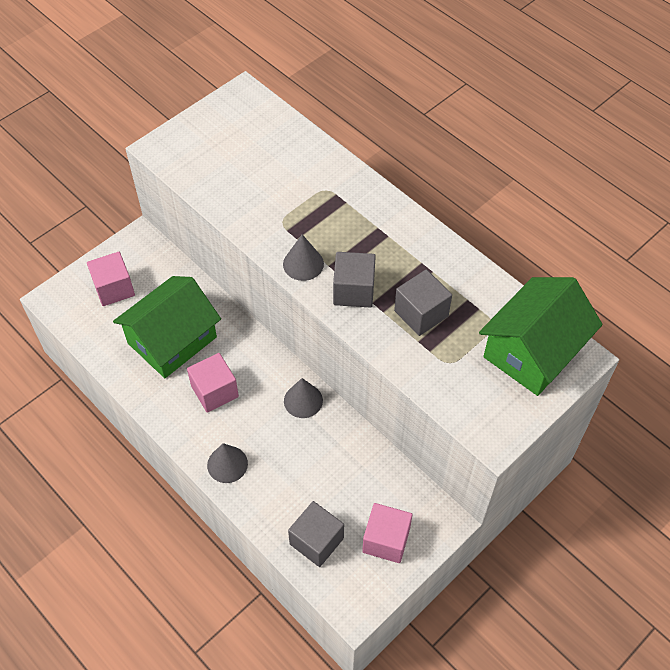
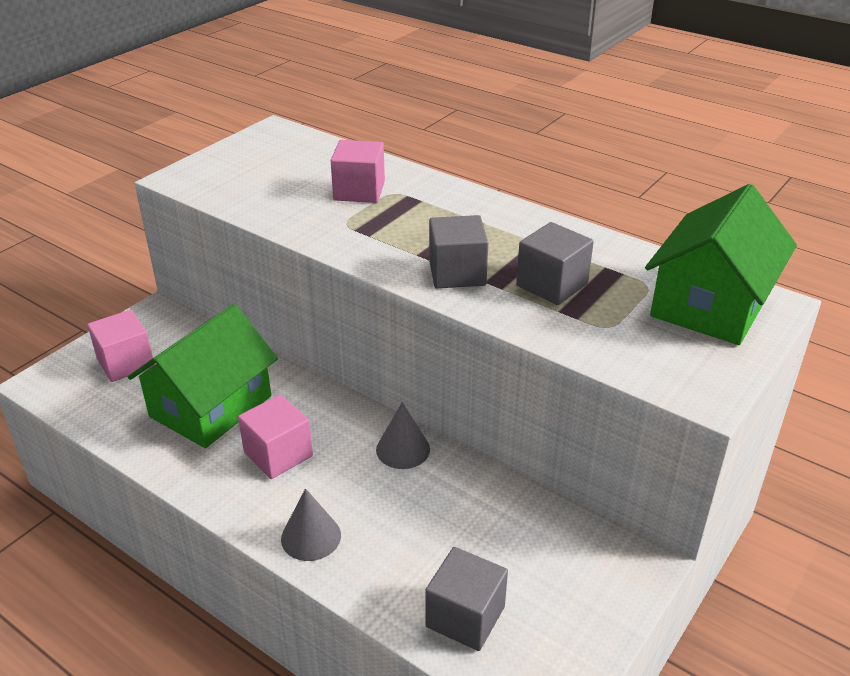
camera: 10 degrees left, 20 degrees down
grey cone [283,234,324,281] -> none
pink cube [362,503,412,563] -> pink cube moved to [331,140,385,203]

